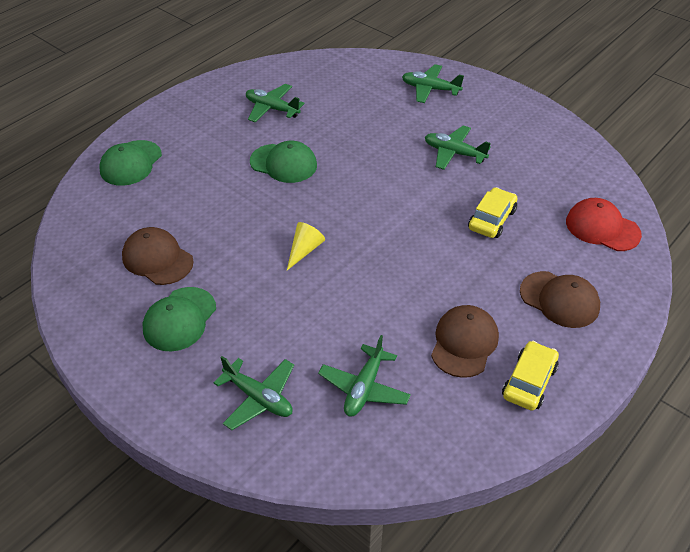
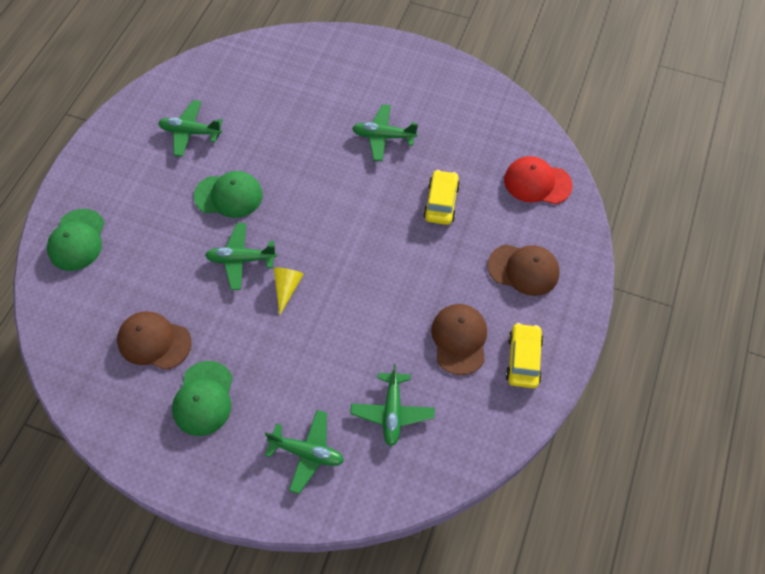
camera: 20 degrees left, 15 degrees up
green plane [402,64,464,103] -> green plane moved to [205,223,277,290]

